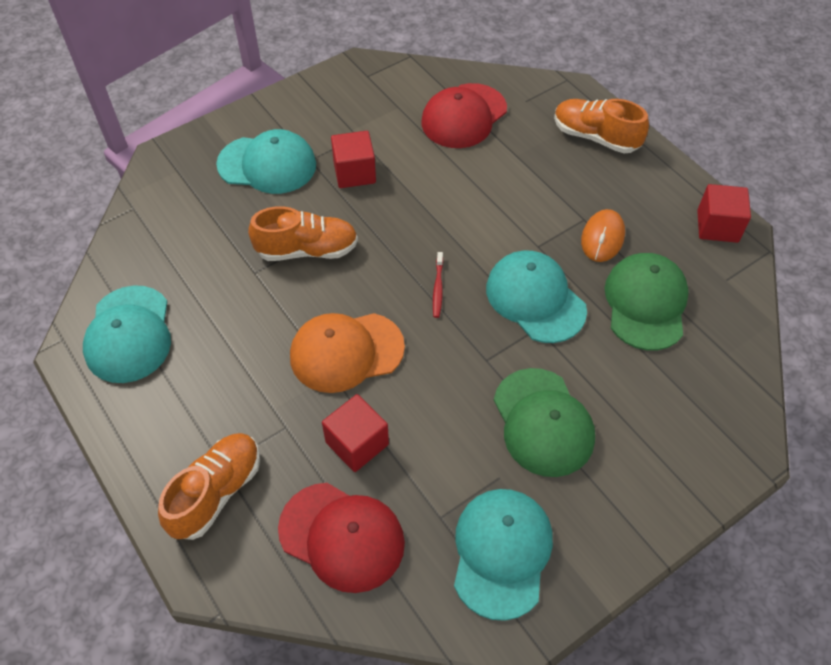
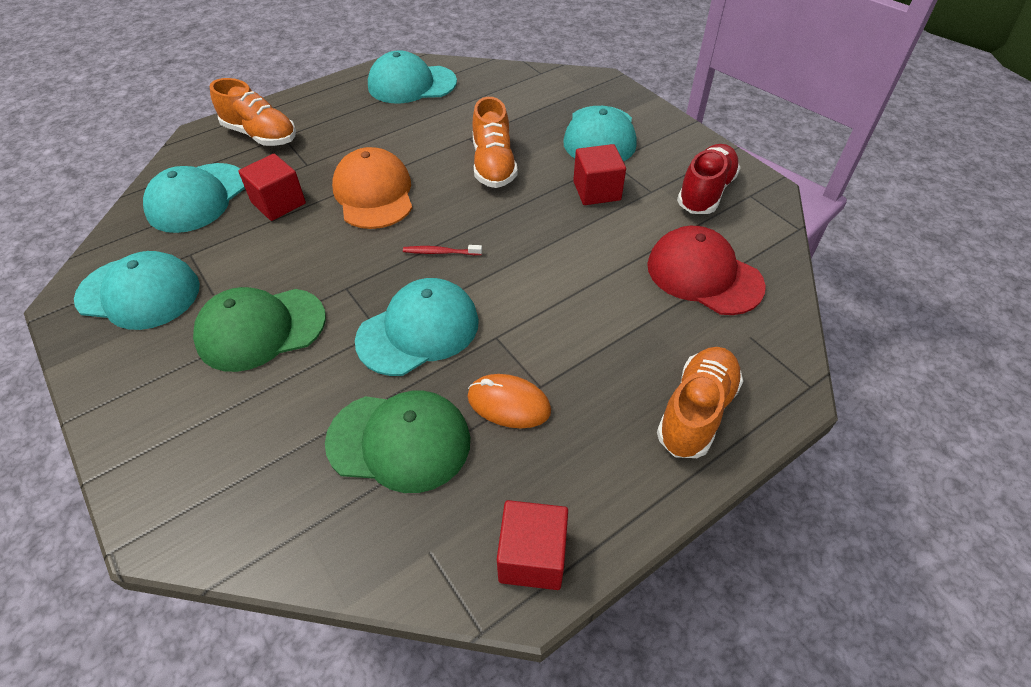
camera: 90 degrees right, 5 degrees down
red cap [278,483,405,593] -> turquoise cap [143,163,245,233]
none -> red shoe [677,144,740,214]

